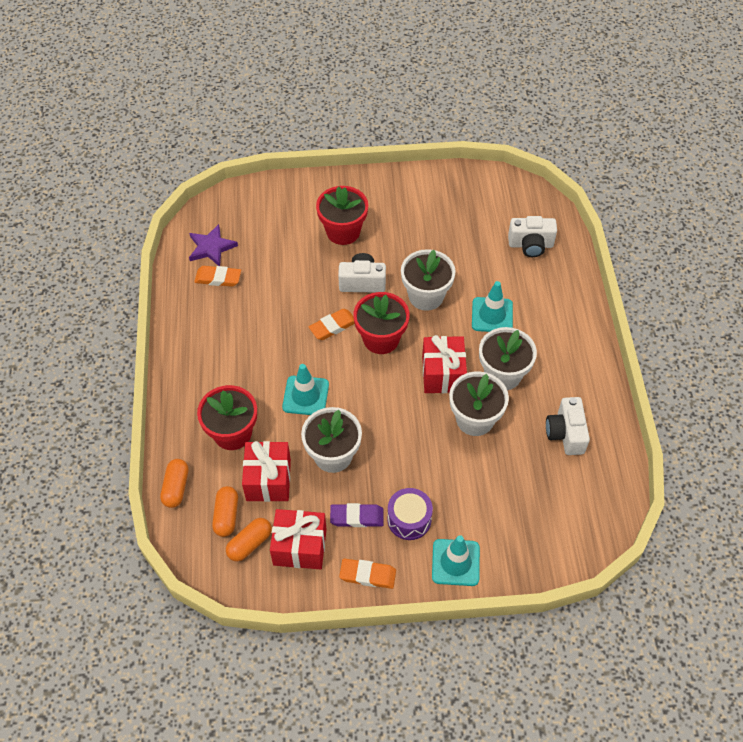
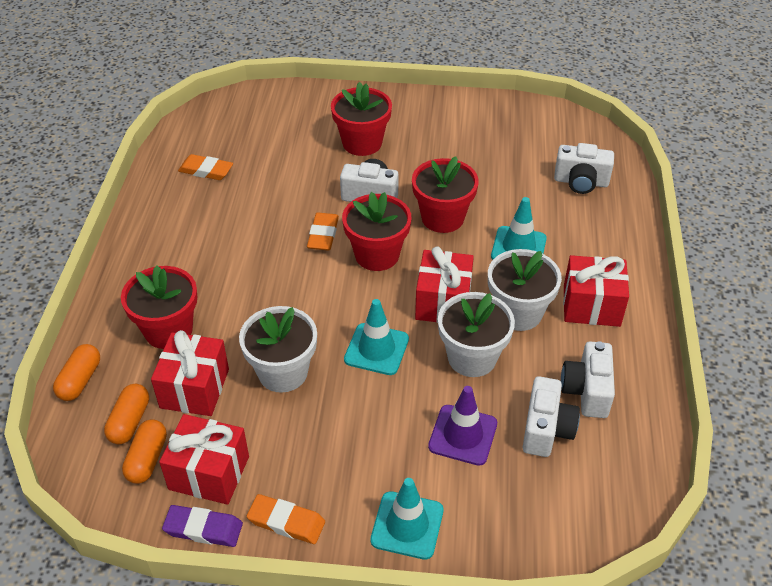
camera: 10 degrees right, 10 degrees down
purple star [189,224,238,266] -> none
orange capsule [226,518,272,561] -> orange capsule turned 45 degrees counterclockwise [122,419,167,484]
turquoise traffic cone [282,364,329,415] -> turquoise traffic cone moved to [344,299,409,375]
orange eraser [309,309,355,340] -> orange eraser turned 60 degrees counterclockwise [307,213,339,251]
purple eraser [330,503,384,527] -> purple eraser moved to [162,505,243,547]
purple drum [387,488,433,540] -> none
white flower pot [401,249,456,311] -> red flower pot [412,156,479,233]
none -> purple traffic cone [428,386,497,466]
none -> white camera [523,376,580,457]
none -> red gift [563,255,629,327]

